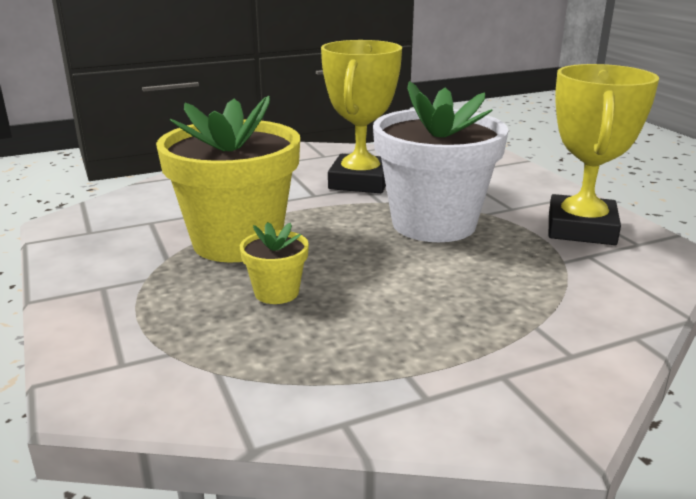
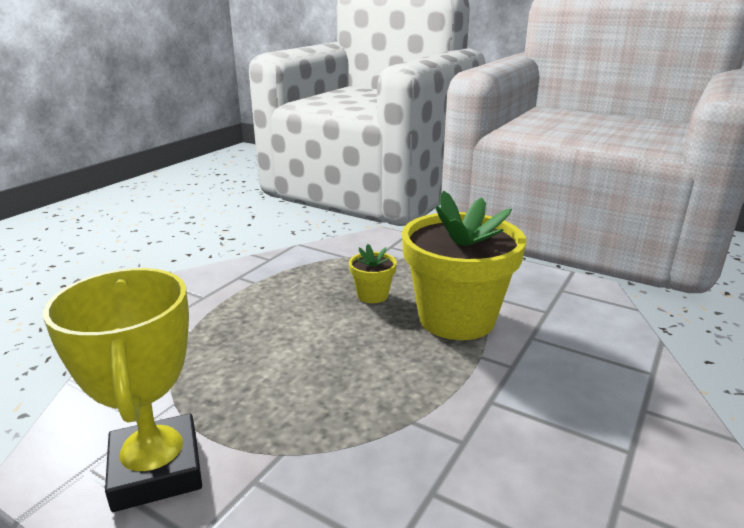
camera: 145 degrees right, 0 degrees up
yellow trophy [321,40,402,193] -> none
white flower pot [373,81,509,242] -> none

